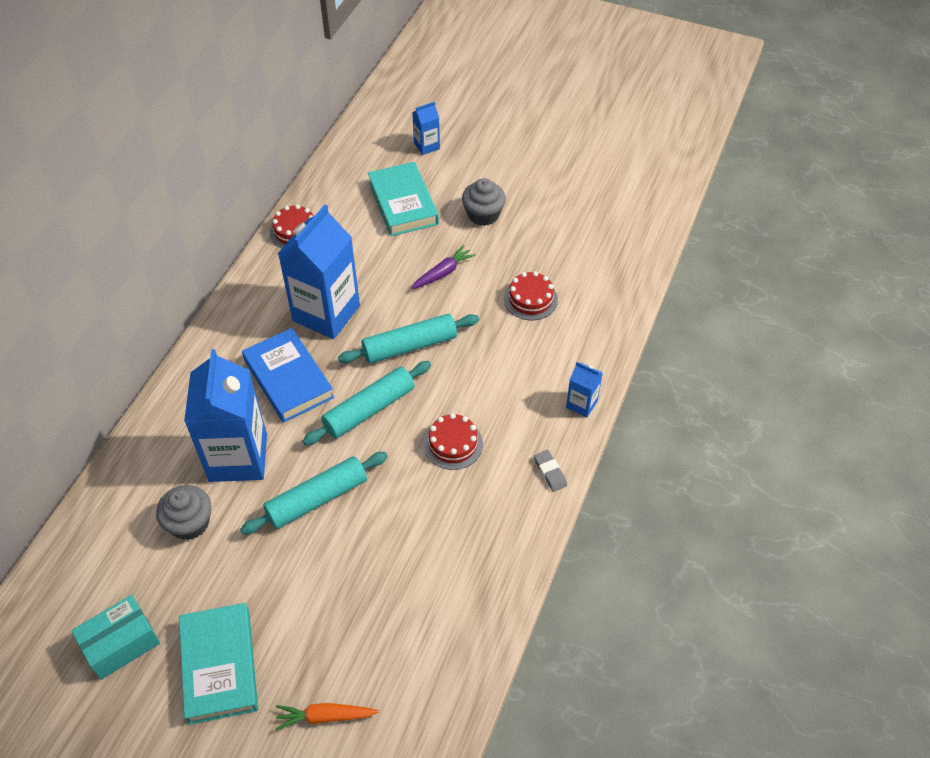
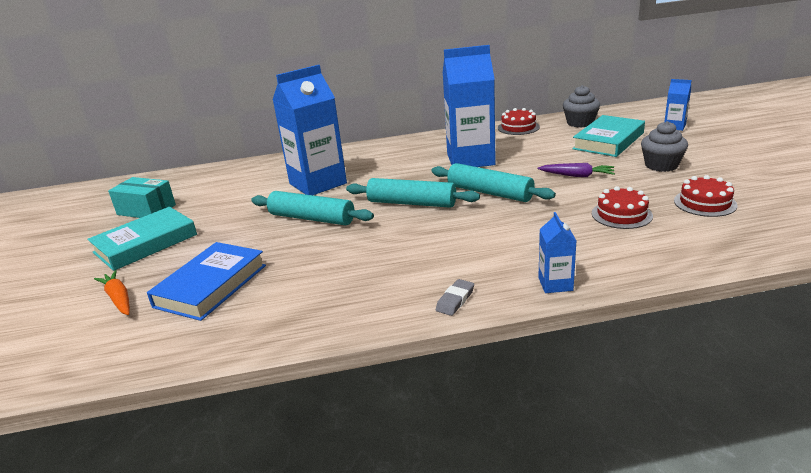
camera: 60 degrees right, 25 degrees down
grey cupcake [156,485,211,540] -> grey cupcake moved to [563,85,600,127]
blue book [242,328,334,423] -> blue book moved to [147,242,266,321]
red cake [424,413,483,470] -> red cake moved to [674,175,737,217]

